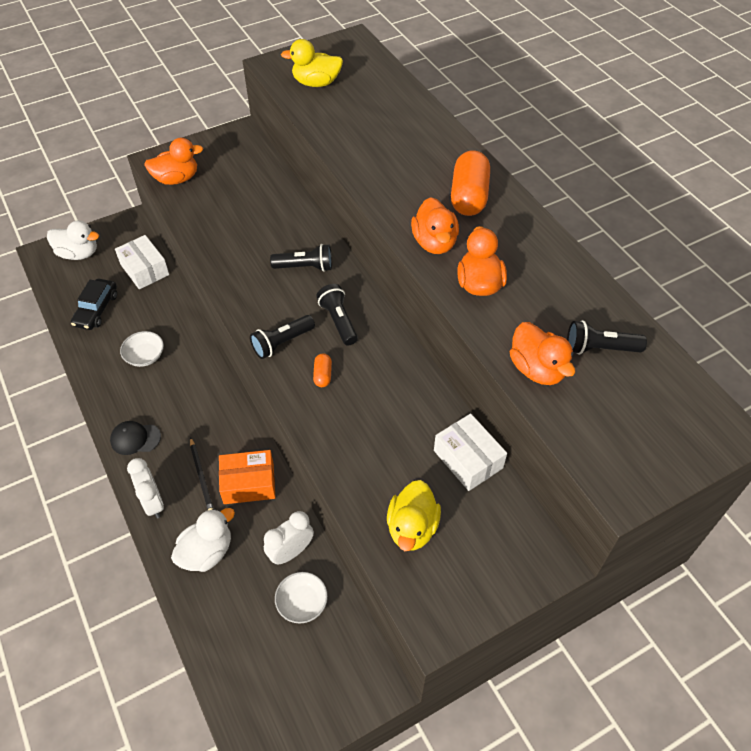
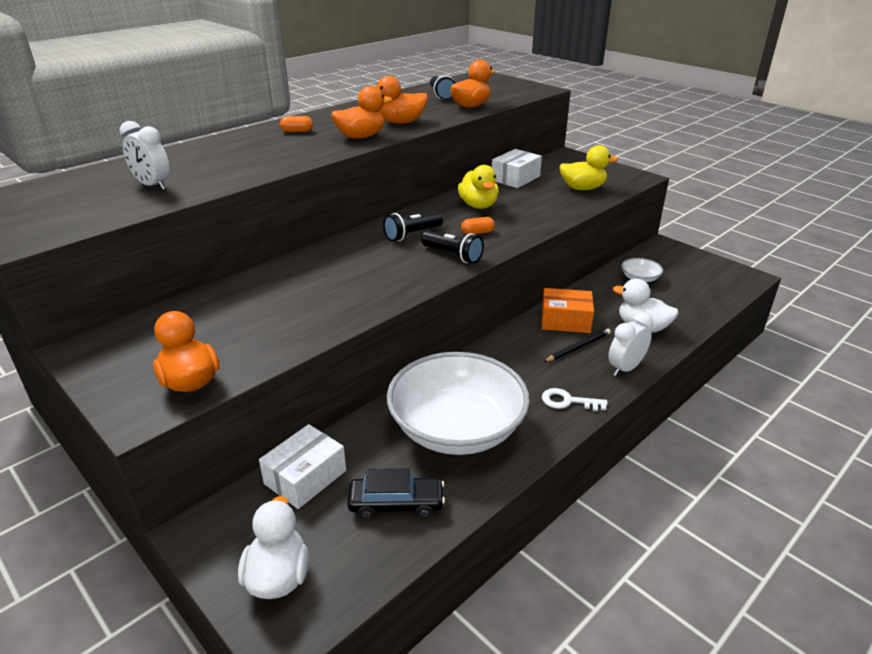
camera: 105 degrees left, 20 degrees down
black cap [110,421,161,455] -> white key [542,388,608,411]
white bowl [120,331,164,367] -> white bowl [387,352,530,455], size x2.50
orange box [219,450,275,504] -> orange box turned 60 degrees counterclockwise [541,288,594,333]
white clock [264,511,314,565] -> white clock moved to [120,121,170,190]
black flashlight [270,244,332,272] -> none
yellow duck [281,39,343,87] -> yellow duck moved to [458,165,499,209]
orange capsule [451,150,490,216] -> orange capsule [280,116,313,132], size x0.46

